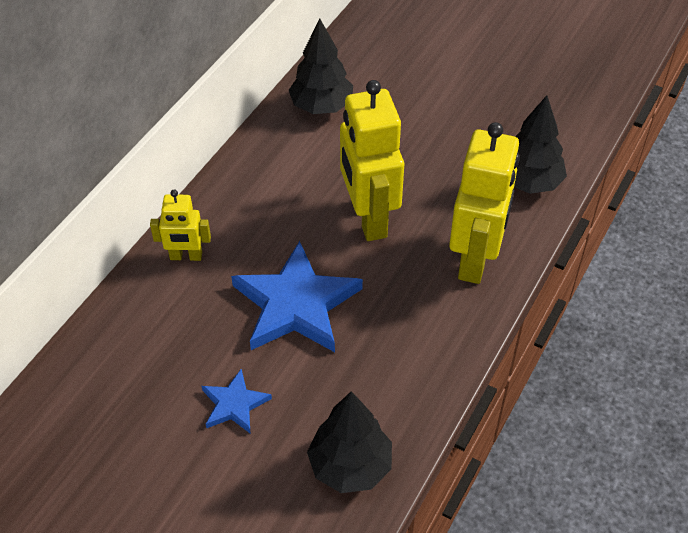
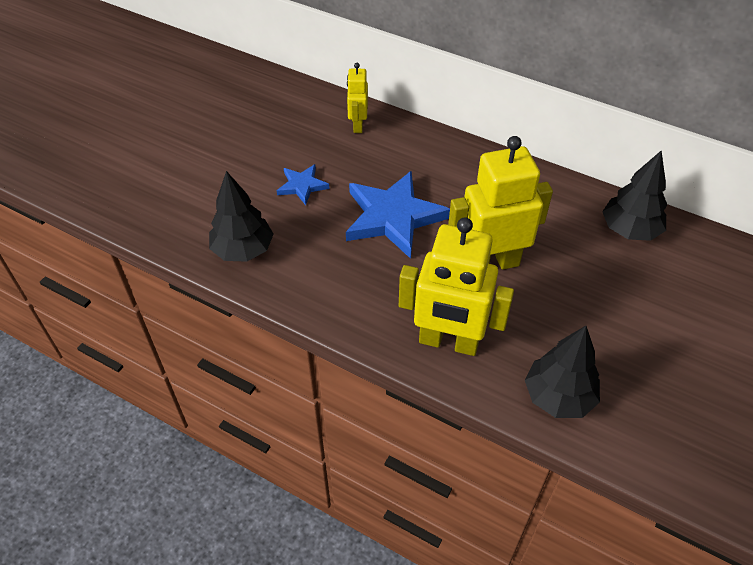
camera: 90 degrees right, 0 degrees up
yellow robot [150,190,211,261] -> yellow robot moved to [347,63,368,133]

